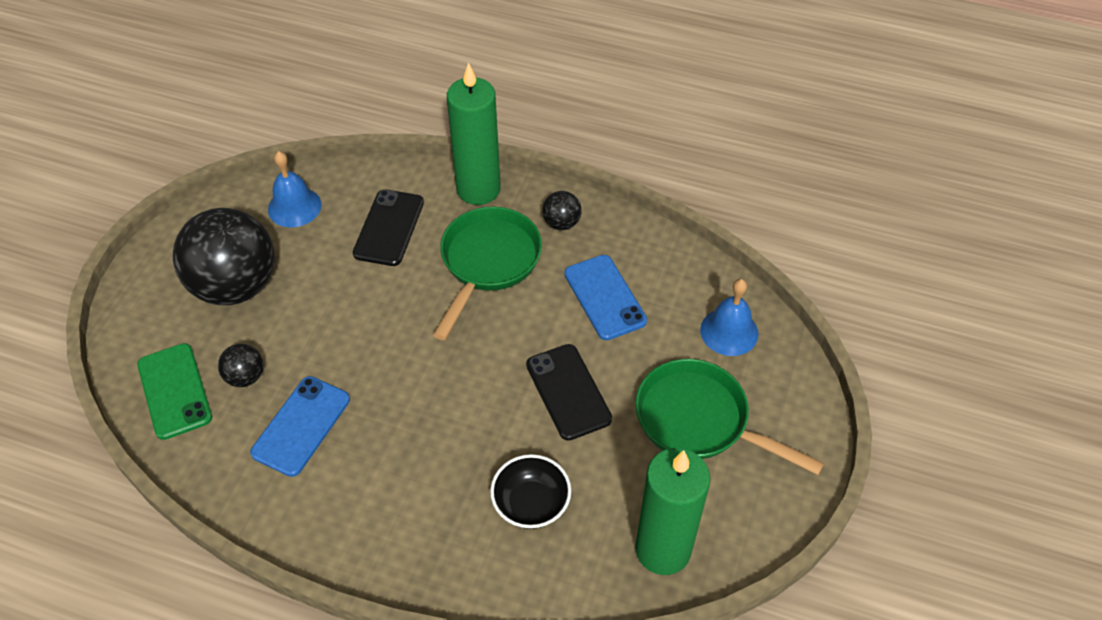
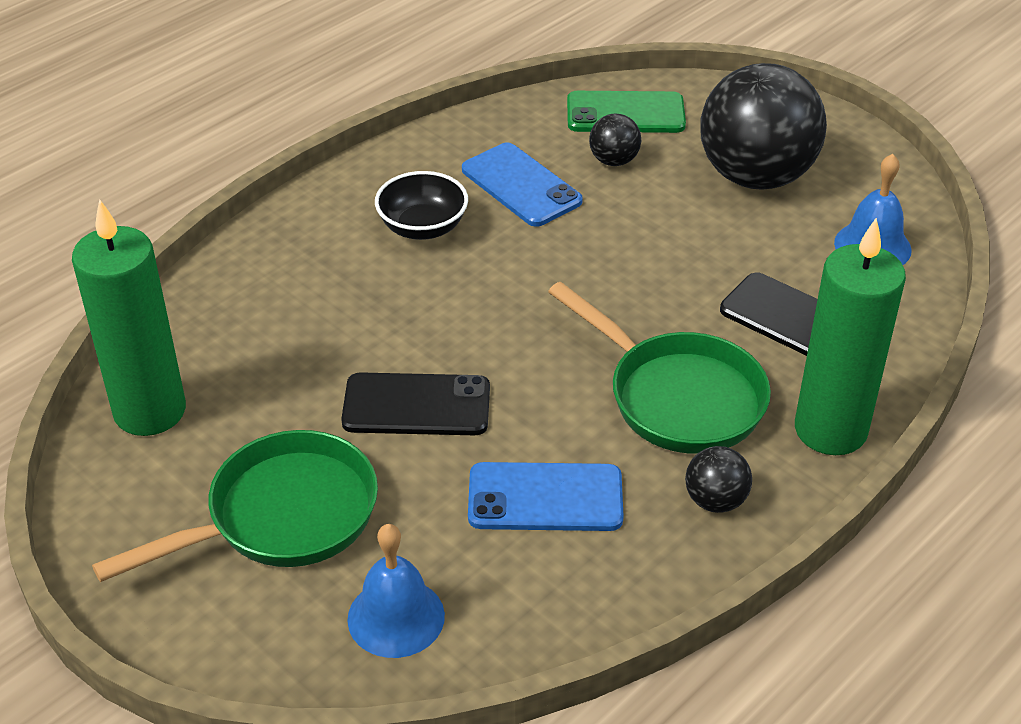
camera: 115 degrees right, 10 degrees down
black bowl [490,454,571,529] -> black bowl moved to [375,171,468,240]

